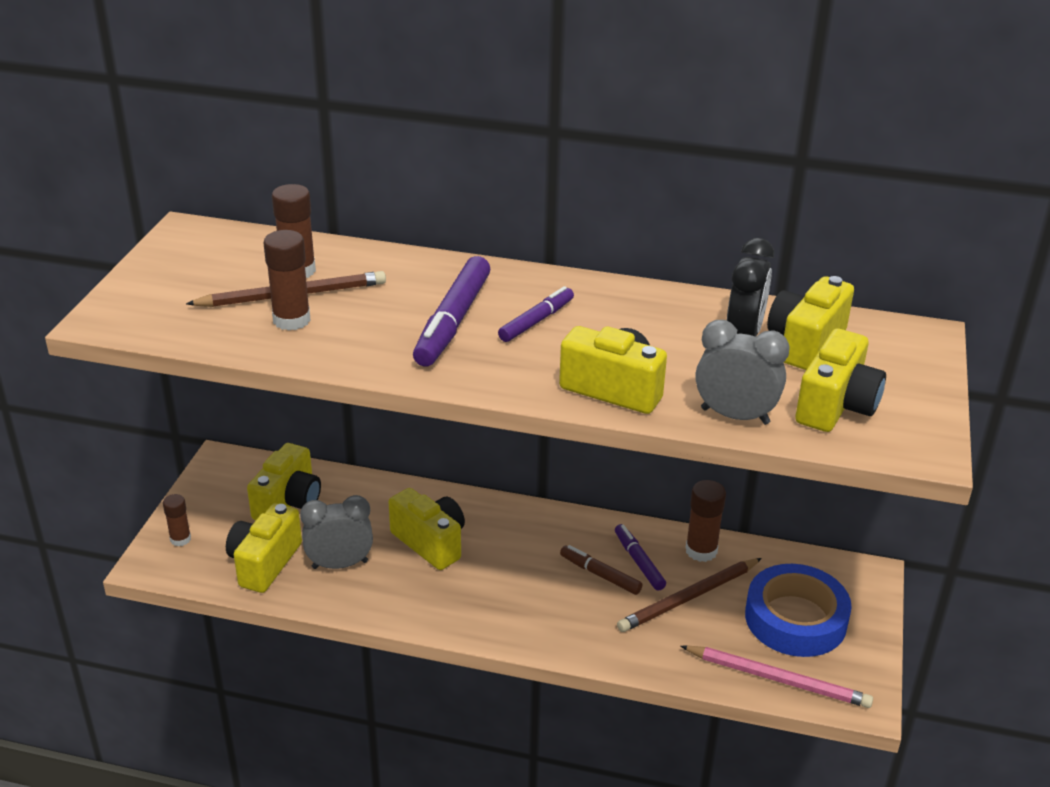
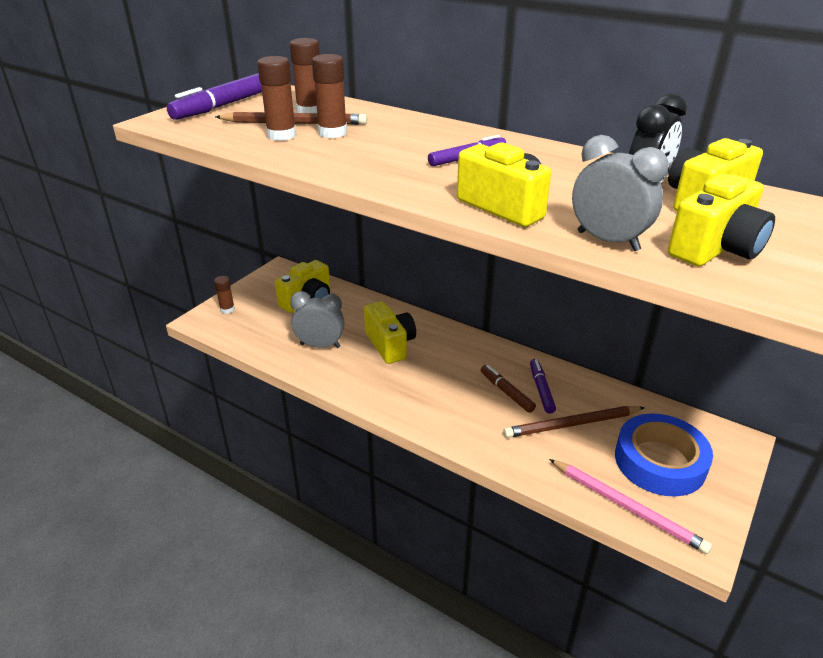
camera: 20 degrees right, 0 degrees up
yellow camera [226,503,302,593] -> none
purple marker [413,256,491,367] -> purple marker moved to [167,73,262,120]
brown glue stick [685,480,726,562] -> brown glue stick moved to [312,54,347,138]

